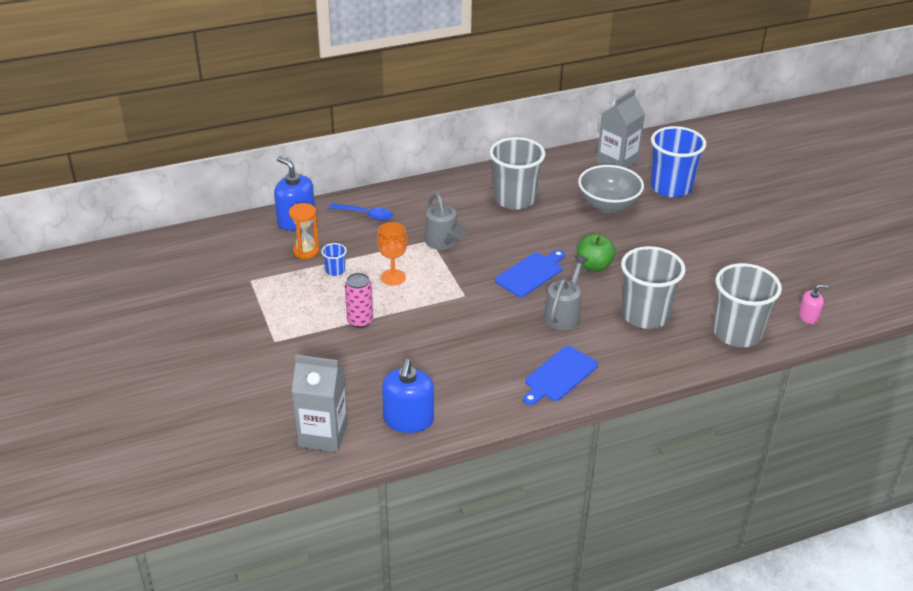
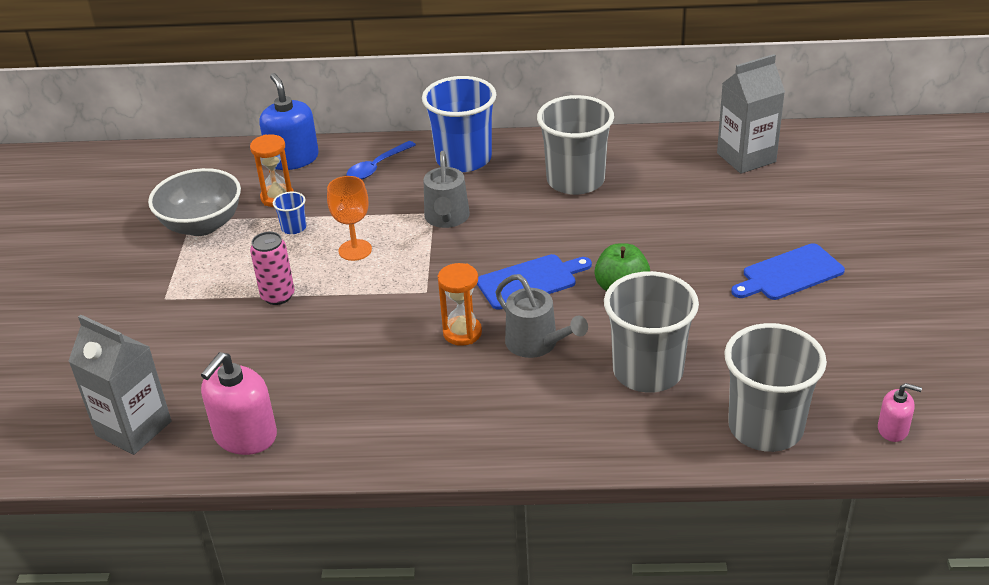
camera: 25 degrees right, 0 degrees up
blue spoon [329,203,393,221] -> blue spoon turned 90 degrees clockwise [346,141,416,179]
blue soap dispenser [382,359,434,433] -> pink soap dispenser [201,352,277,455]
blue cutting board [523,346,598,405] -> blue cutting board moved to [731,243,845,300]
grey watering can [544,255,588,330] -> grey watering can turned 90 degrees clockwise [495,274,588,358]
grey bowl [578,165,644,213] -> grey bowl moved to [148,168,241,236]
blue cup [650,126,706,197] -> blue cup moved to [422,76,497,172]
none -> orange hourglass [438,263,482,346]

